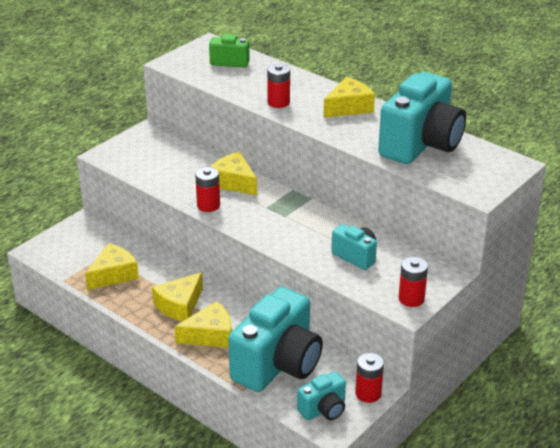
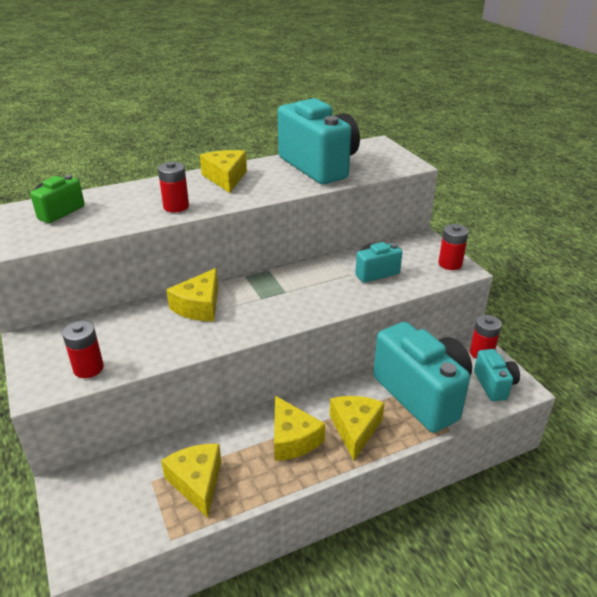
camera: 65 degrees left, 0 degrees up
red battery [195,167,220,212] -> red battery moved to [62,321,104,378]
yellow cheese [210,152,257,195] -> yellow cheese turned 45 degrees counterclockwise [166,268,218,321]

